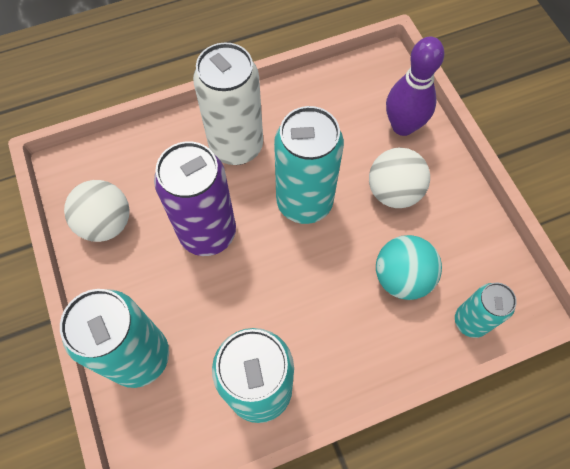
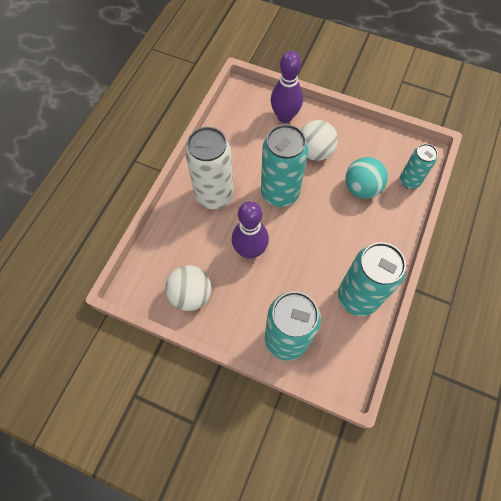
camera: 45 degrees left, 0 degrees up
purple can [154,141,236,256] -> purple bowling pin [232,201,269,259]

